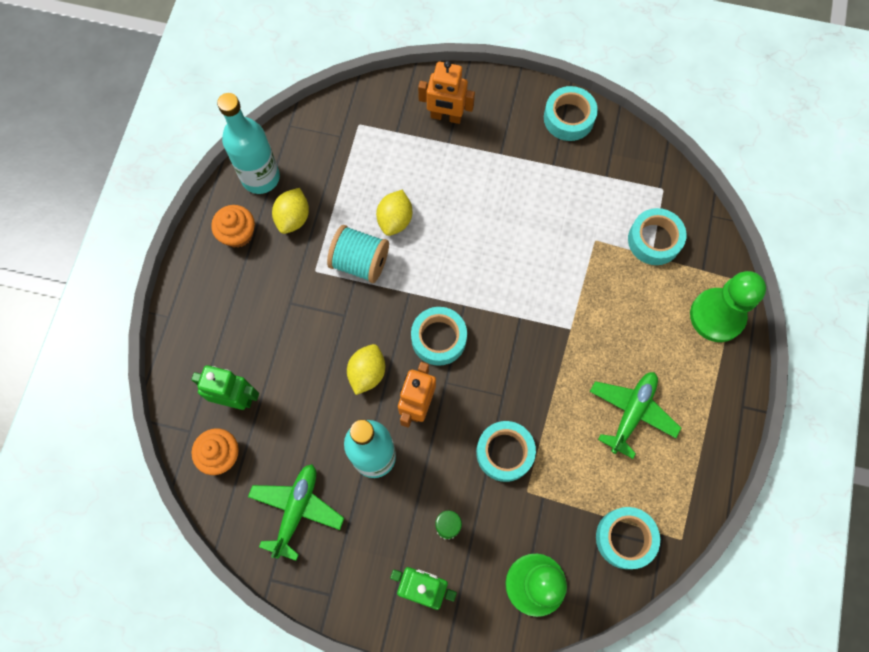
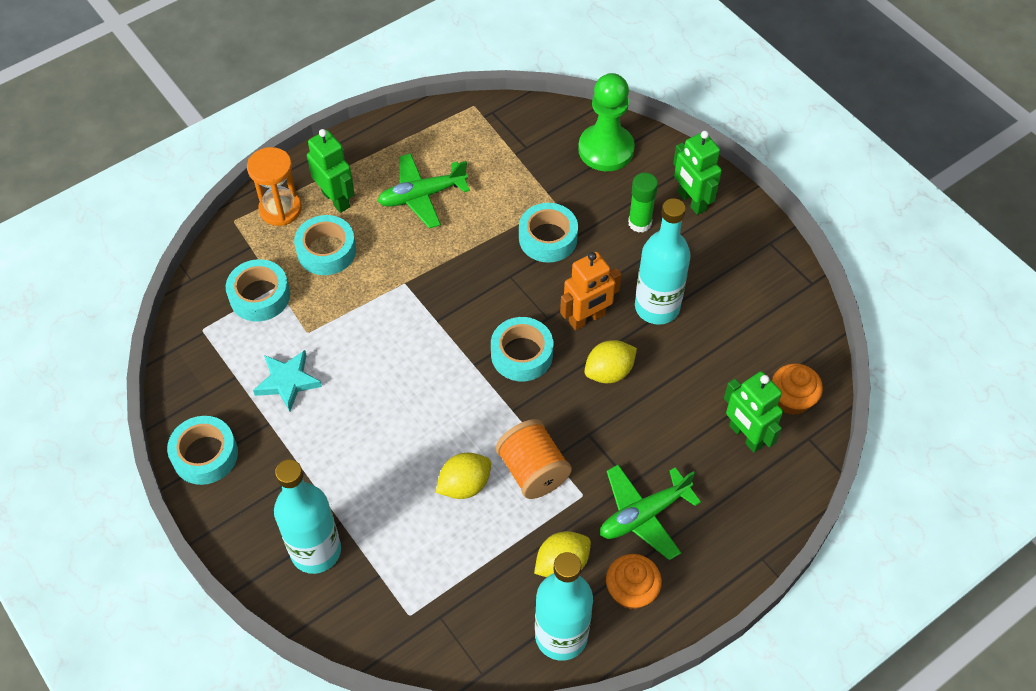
camera: 140 degrees left, 15 degrees down
green plane [248,464,344,561] -> green plane moved to [600,465,701,560]
turquoise spool [327,225,389,283] -> orange spool [496,419,572,499]
orange robot [418,61,475,124] -> turquoise bottle [274,460,341,574]
turquoise tape [596,507,660,569] -> turquoise tape moved to [294,215,356,275]
green pawn [690,271,766,342] -> orange hourglass [247,147,302,226]
none -> turquoise star [253,350,322,412]
none -> green robot [307,129,354,213]

